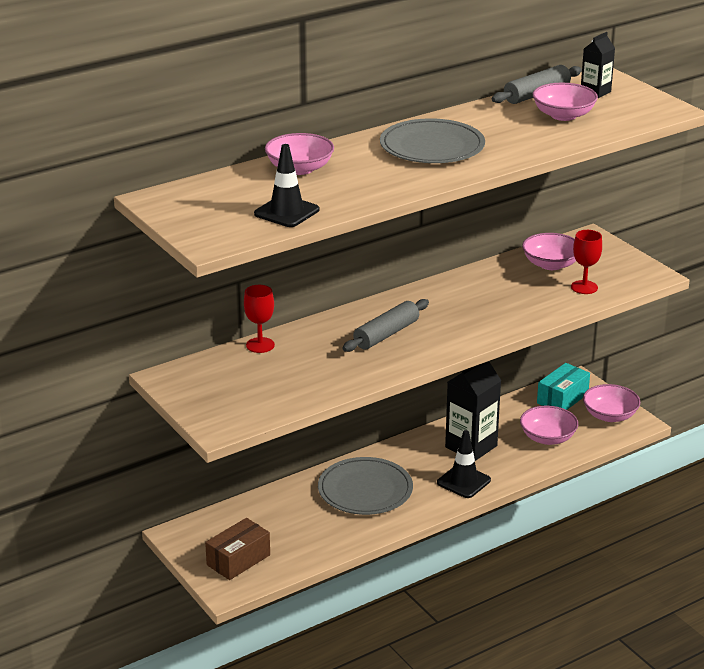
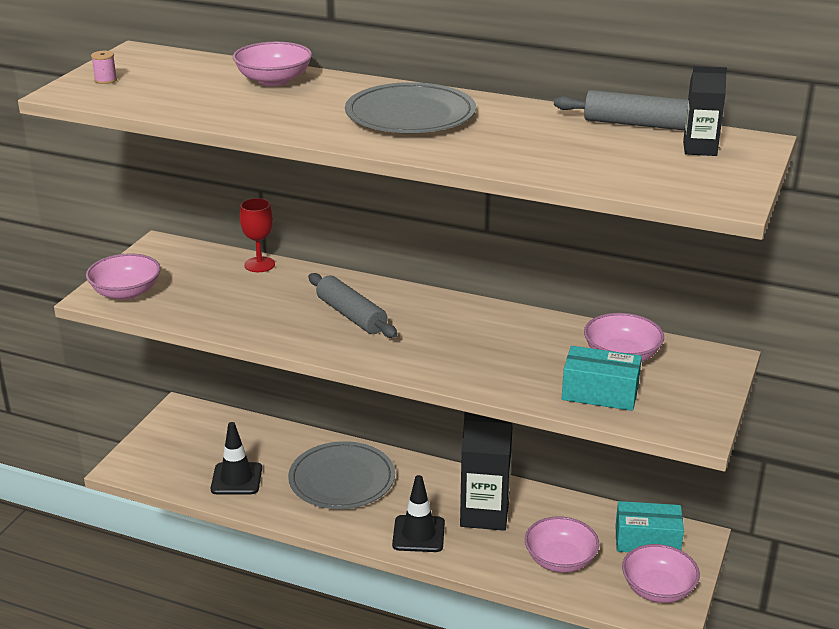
camera: 55 degrees right, 0 degrees up
brown box [205,518,270,580] -> none
black traffic cone [254,144,319,227] -> black traffic cone moved to [211,422,262,494]
grey rolling pin [342,299,429,352] -> grey rolling pin turned 45 degrees clockwise [308,273,398,338]
pink bowl [533,83,598,121] -> pink bowl moved to [86,253,161,300]
red goblet [571,230,602,294] -> turquoise box [562,346,642,411]
none -> pink spool [91,51,117,84]

